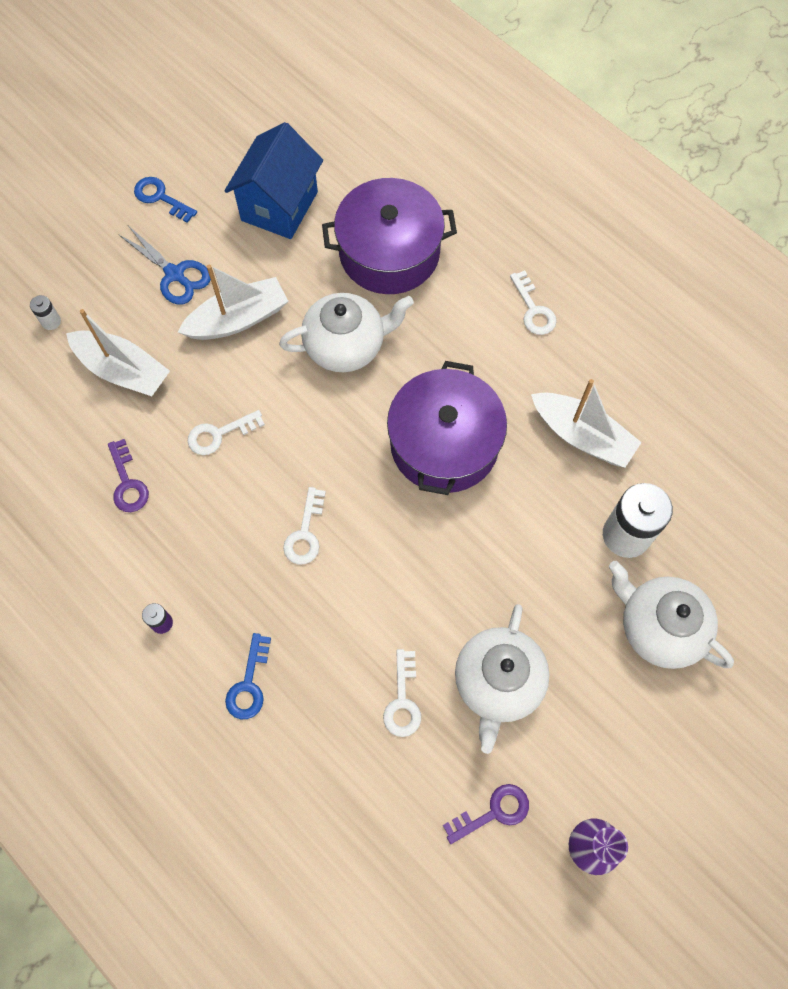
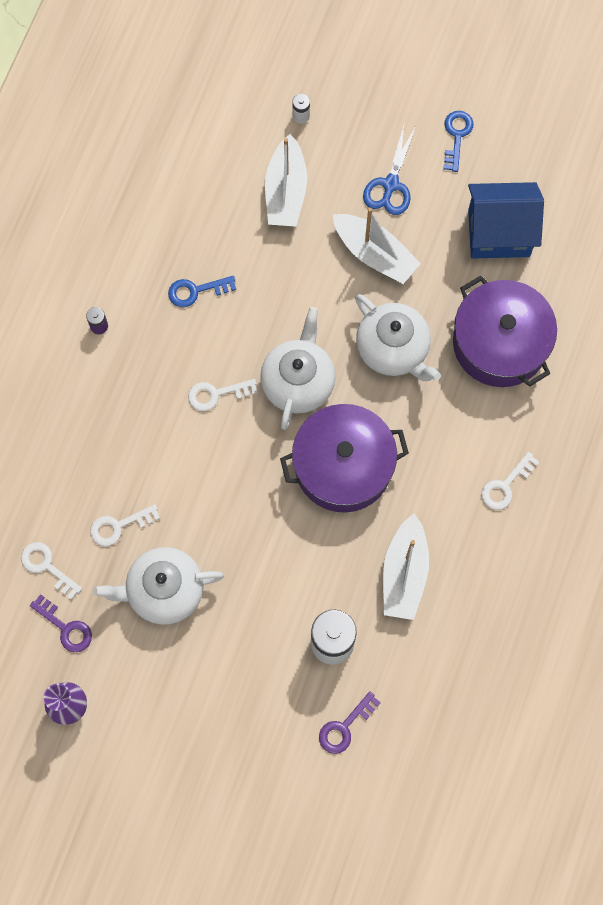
camera: 65 degrees right, 5 degrees up
purple key [108,439,149,512] -> purple key moved to [319,691,381,754]
white key [187,410,265,455] -> white key moved to [21,542,82,600]
blue key [225,633,271,719] -> blue key moved to [168,276,236,307]
white teapot [609,561,734,669] -> white teapot moved to [260,307,335,430]

